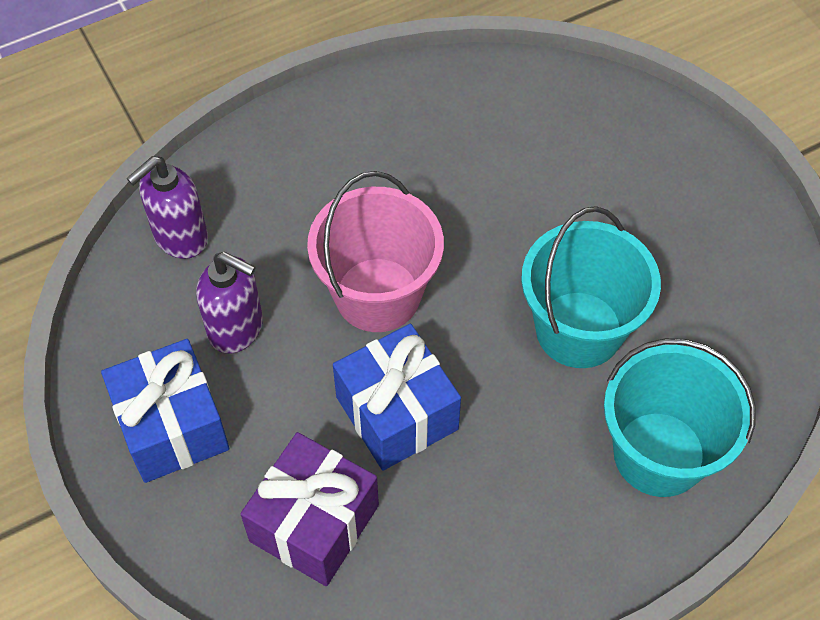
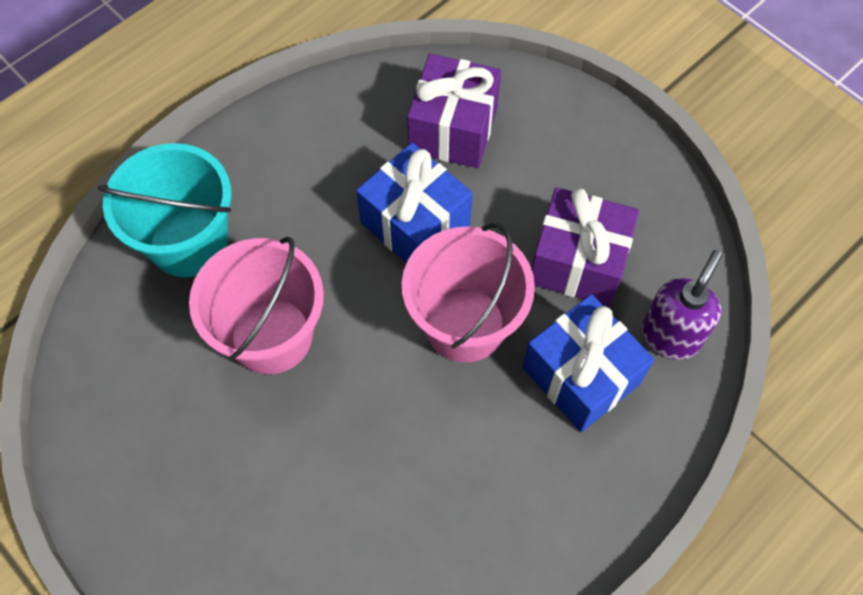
camera: 165 degrees right, 5 degrees up
blue gift [101,339,229,483] -> blue gift moved to [523,294,654,432]
purple soap dispenser [196,252,263,354] -> purple gift [531,187,639,306]
turquoise bucket [521,206,661,368] -> pink bucket [189,237,324,374]

